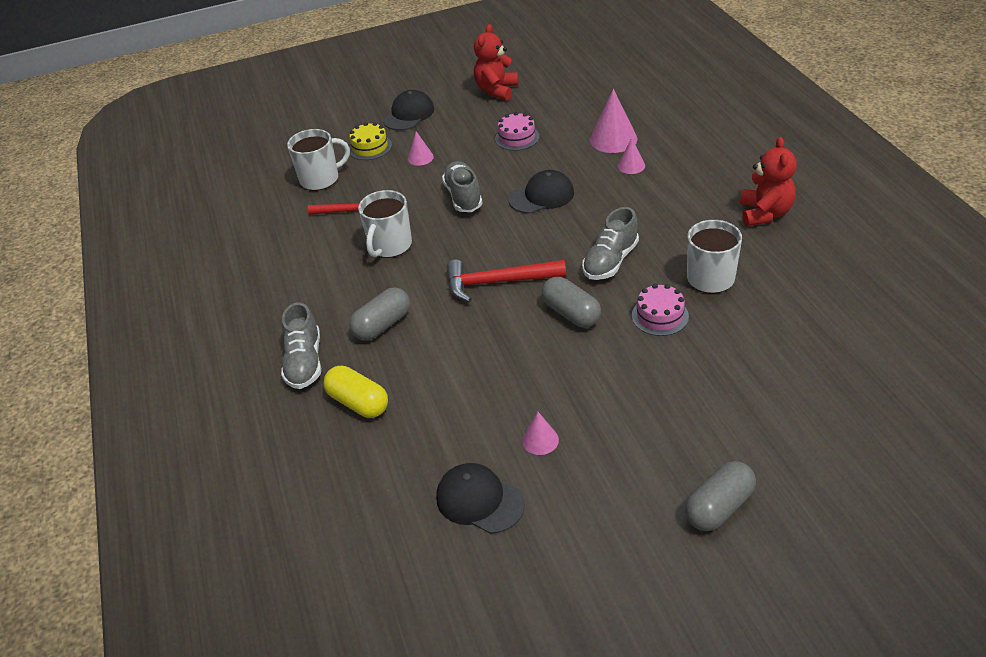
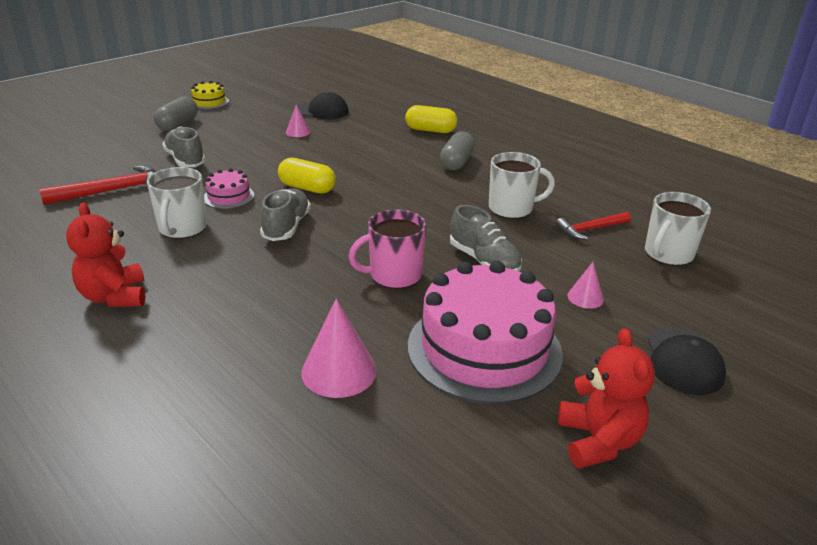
camera: 150 degrees right, 10 degrees down
grey shoe [281,302,321,389] -> grey shoe moved to [162,126,206,167]
yellow cake [349,122,392,160] -> yellow cake moved to [191,81,229,109]
white mug [358,190,412,258] -> white mug turned 90 degrees clockwise [489,152,555,219]
red hammer [447,259,566,302] -> red hammer moved to [39,165,156,205]
pink cake [495,112,539,151] -> pink cake [408,261,563,404], size x2.26
black cap [508,170,574,214] -> pink mug [348,209,426,289]
grey capsule [542,277,601,328] -> yellow capsule [278,157,336,194]
pink cone [618,138,645,174] -> none

